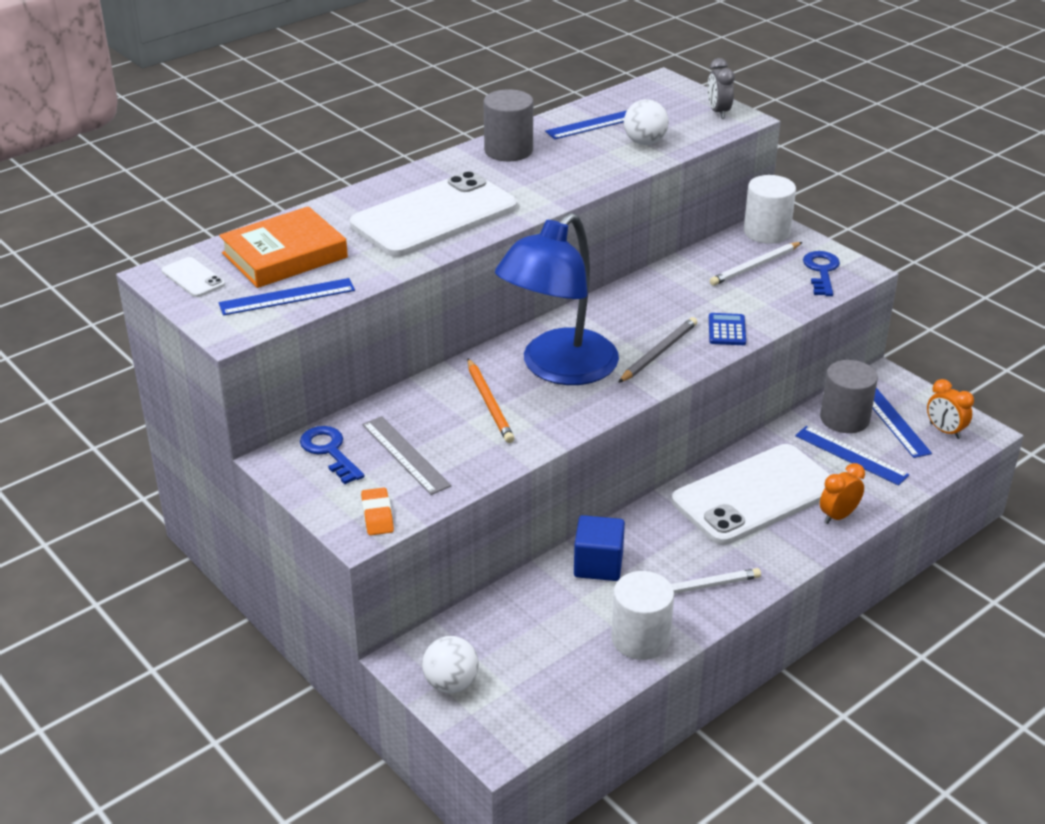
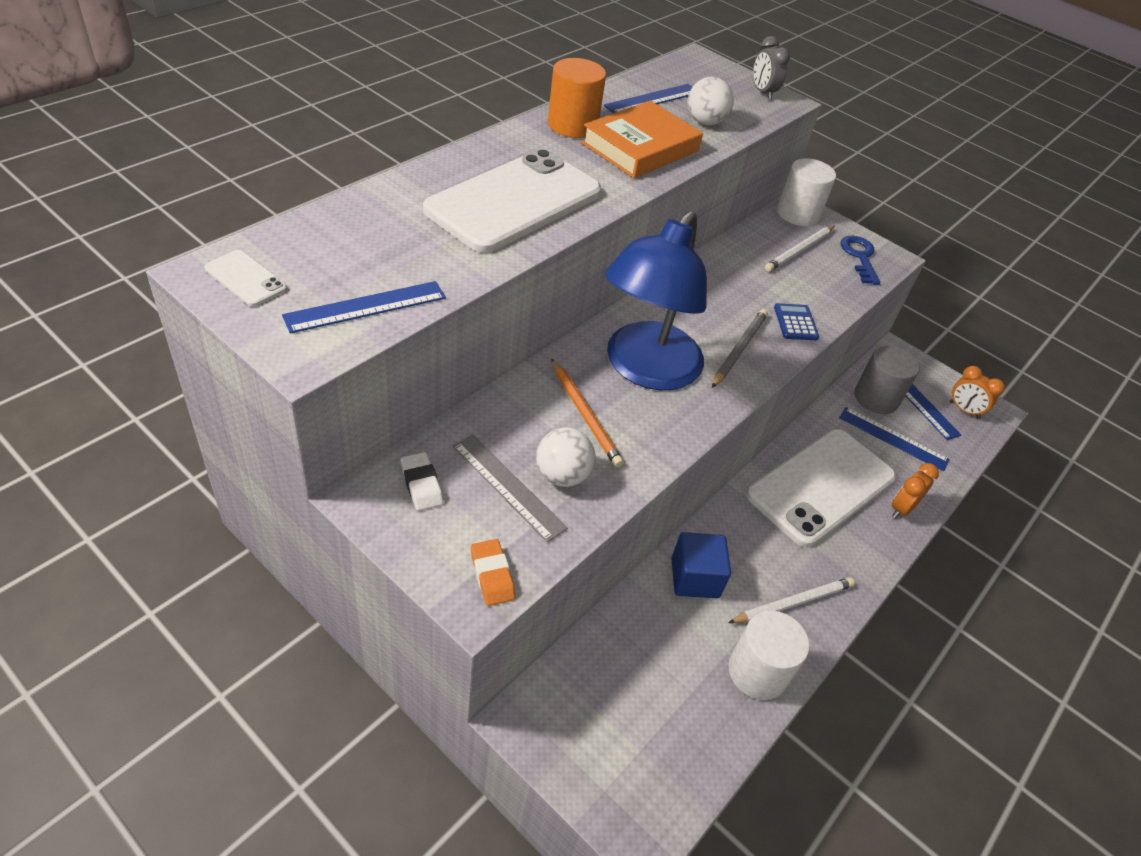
camera: 15 degrees left, 10 degrees up
orange book [219,206,348,288] -> orange book moved to [581,101,703,178]
blue key [300,426,364,484] -> white eraser [400,452,443,511]
white ball [422,636,479,693] -> white ball moved to [536,428,595,487]
grey cylinder [484,89,533,161] -> orange cylinder [548,58,606,138]

